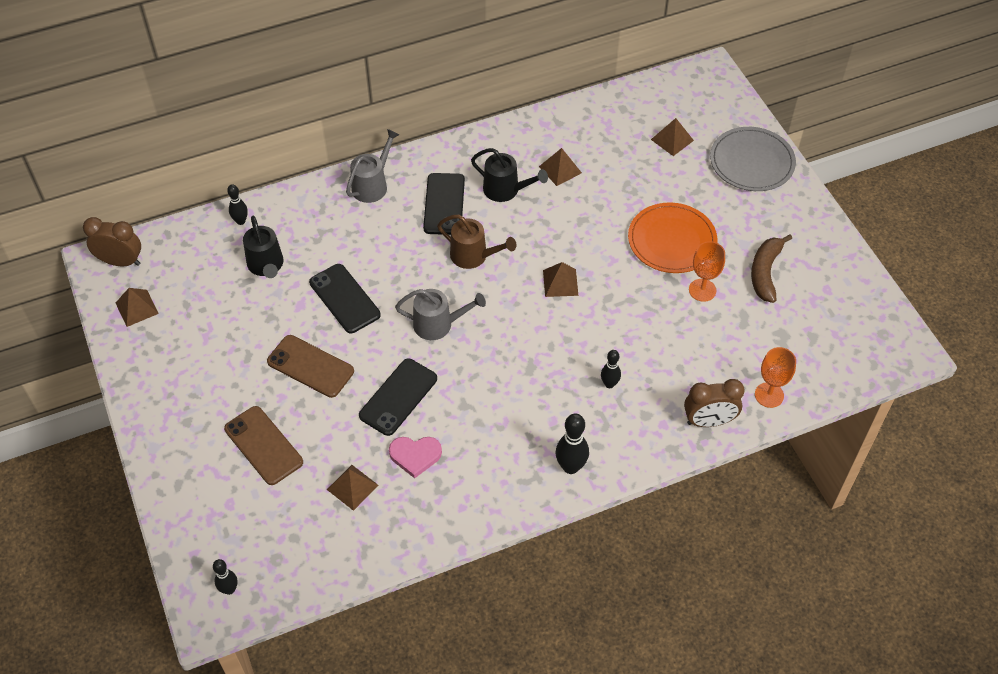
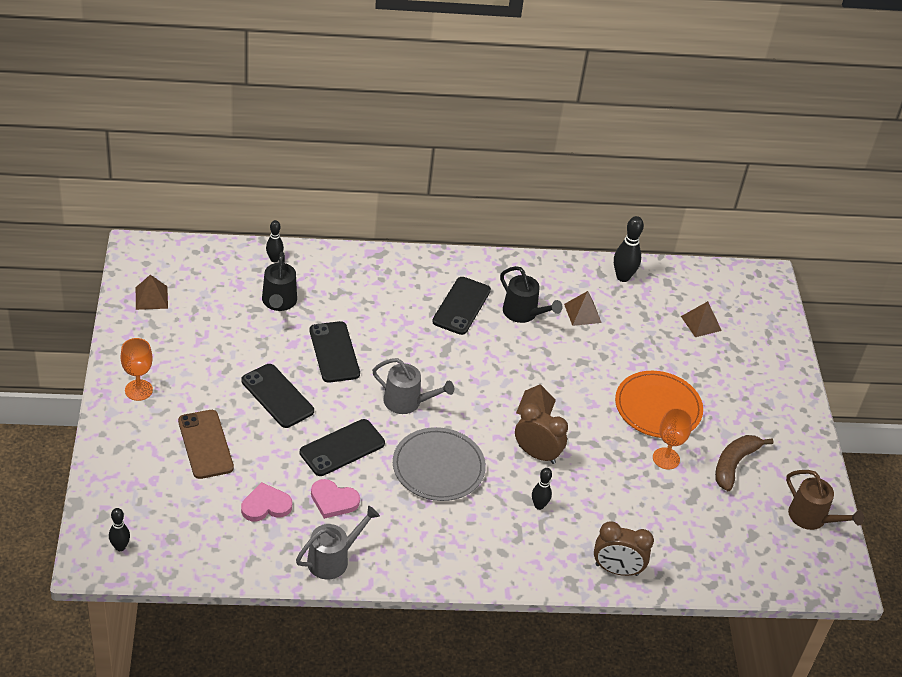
camera: 15 degrees right, 10 degrees down
brown clock [83,217,141,266] -> brown clock moved to [515,403,568,464]
brown phone [267,335,354,398] -> black phone [241,364,314,428]
brown pyramid [327,465,378,511] -> pink heart [241,482,292,521]
grey watering can [346,129,399,203] -> grey watering can moved to [296,506,380,579]
brown watering can [437,215,516,269] -> brown watering can moved to [786,470,864,530]
black bowling pin [556,414,589,474] -> black bowling pin moved to [614,216,644,282]
grey plate [710,127,796,191] -> grey plate moved to [393,427,486,501]
orange goblet [755,347,796,408] -> orange goblet moved to [120,338,153,401]

